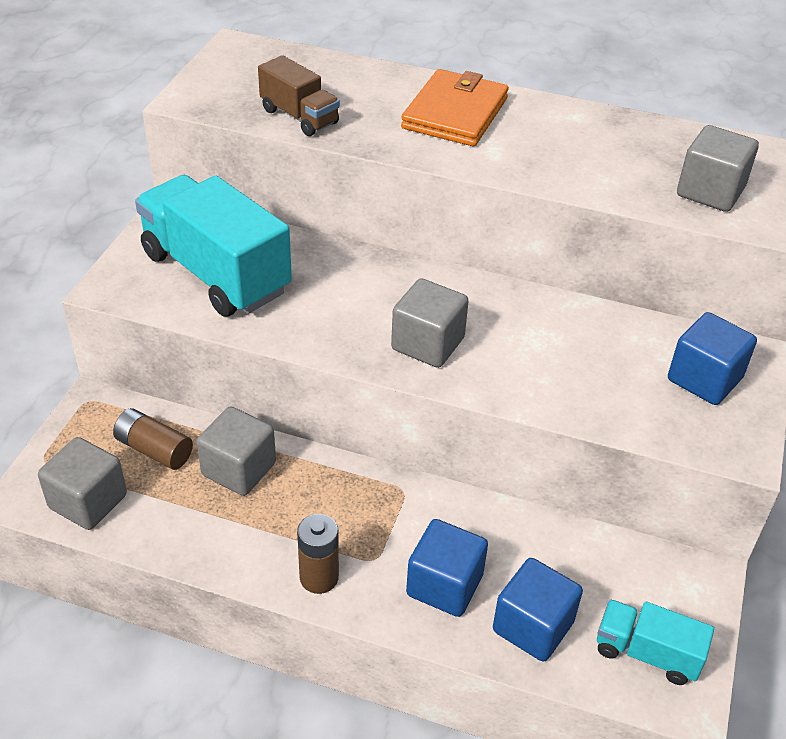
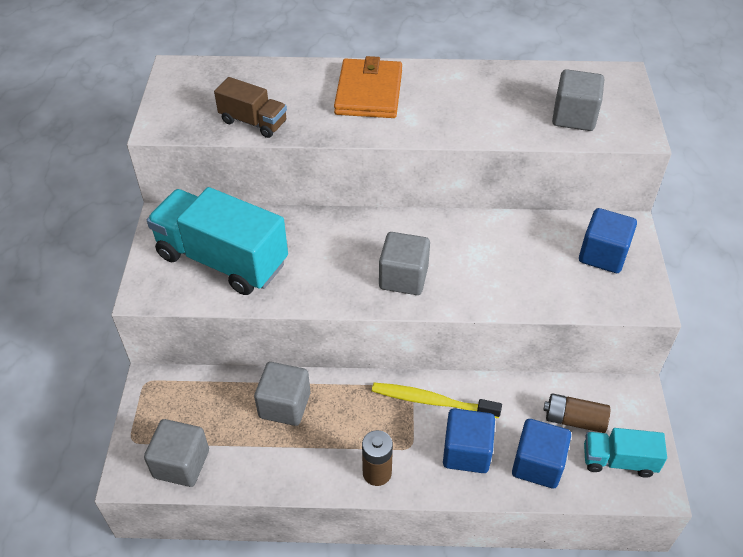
camera: 15 degrees left, 5 degrees up
brown battery [113,408,193,470] -> brown battery moved to [543,393,610,433]
none -> yellow toothbrush [372,383,502,418]

